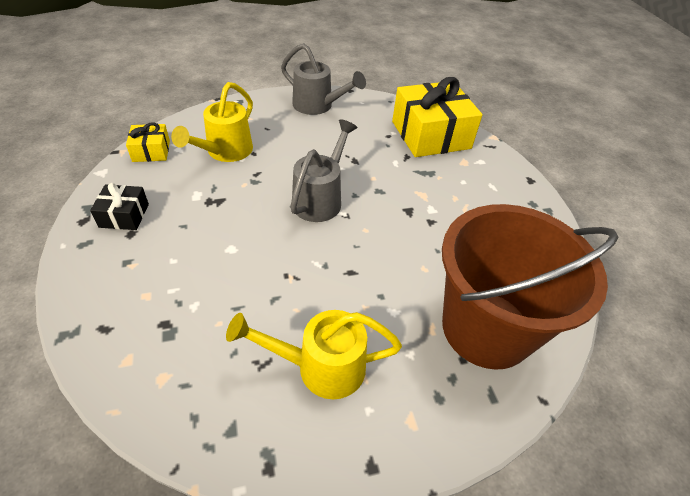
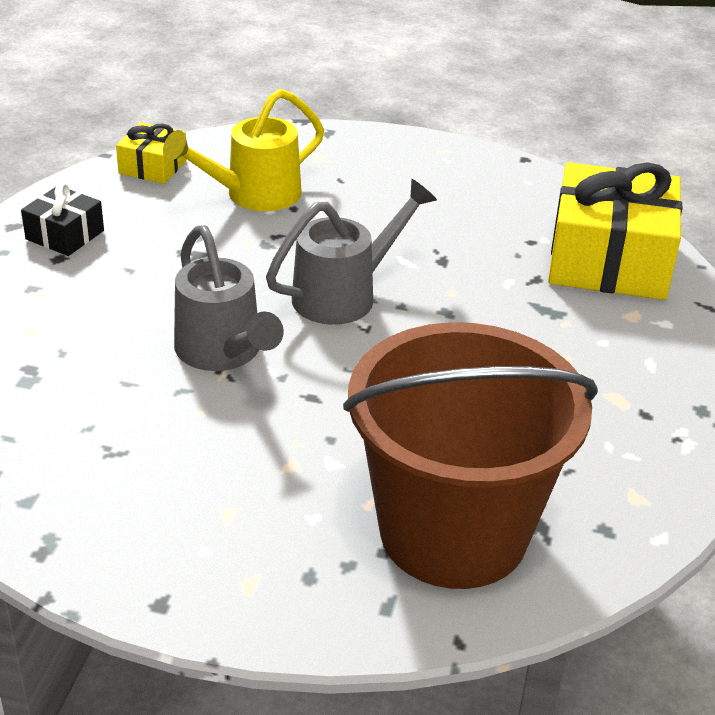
camera: 30 degrees right, 10 degrees down
yellow watering can [226,310,402,399] -> none
grey watering can [281,43,366,115] -> grey watering can moved to [174,225,284,371]

